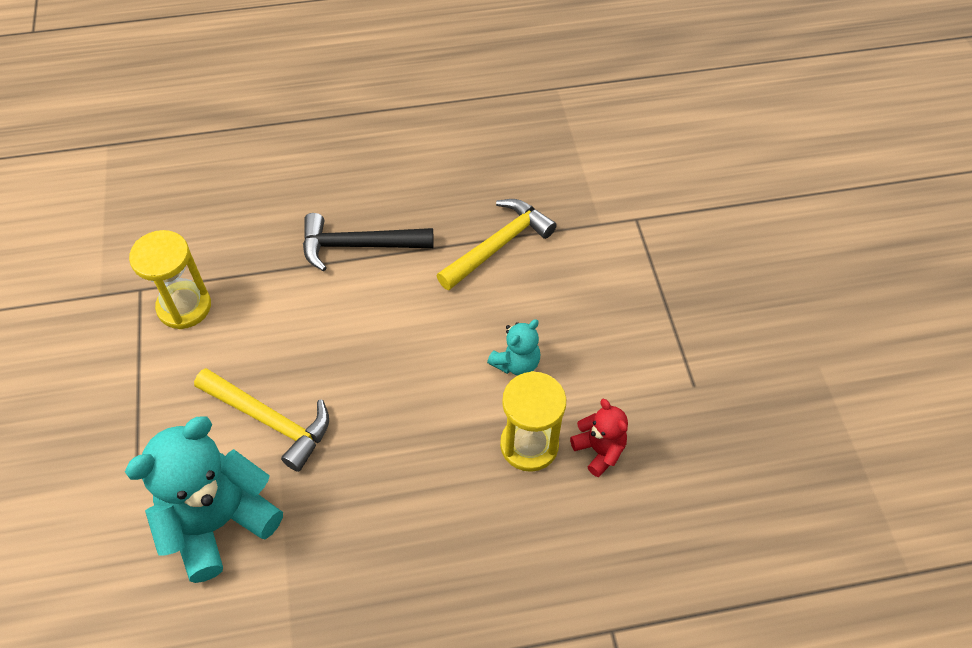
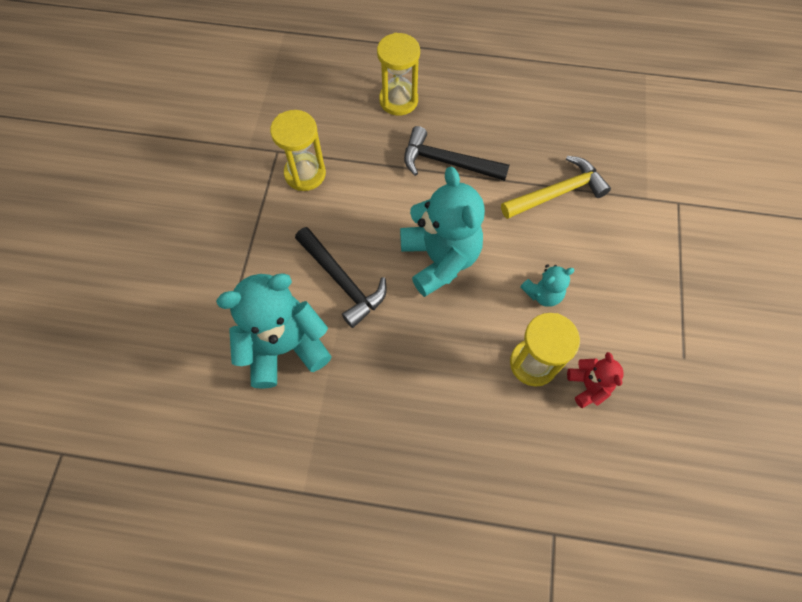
camera: 20 degrees right, 10 degrees up
yellow hammer [194,368,329,472] -> black hammer [295,227,387,328]
none -> yellow hourglass [377,33,420,116]
none -> turquoise teddy bear [400,167,485,297]

